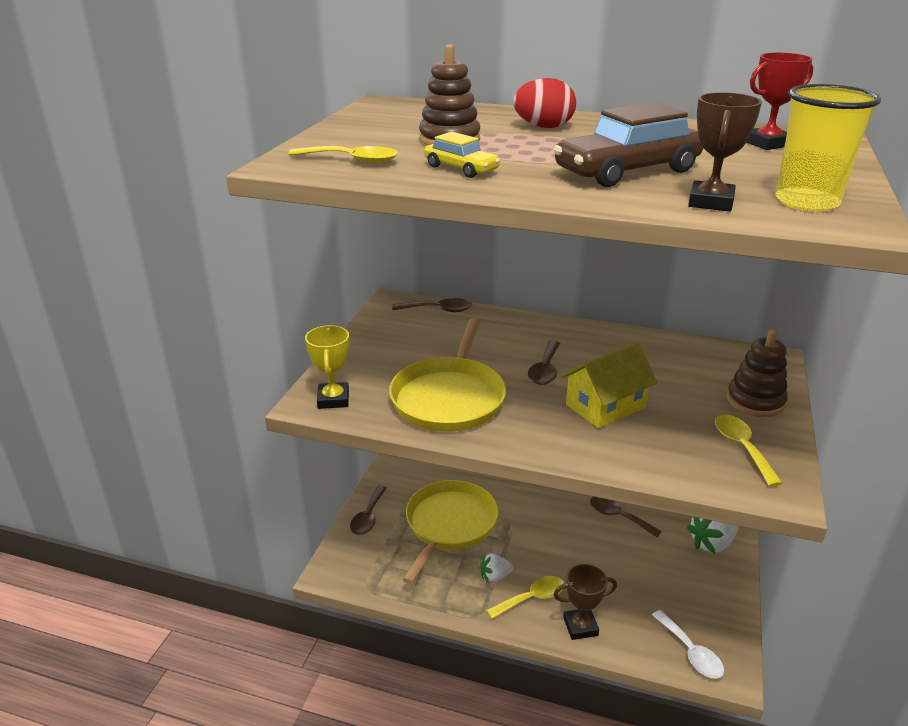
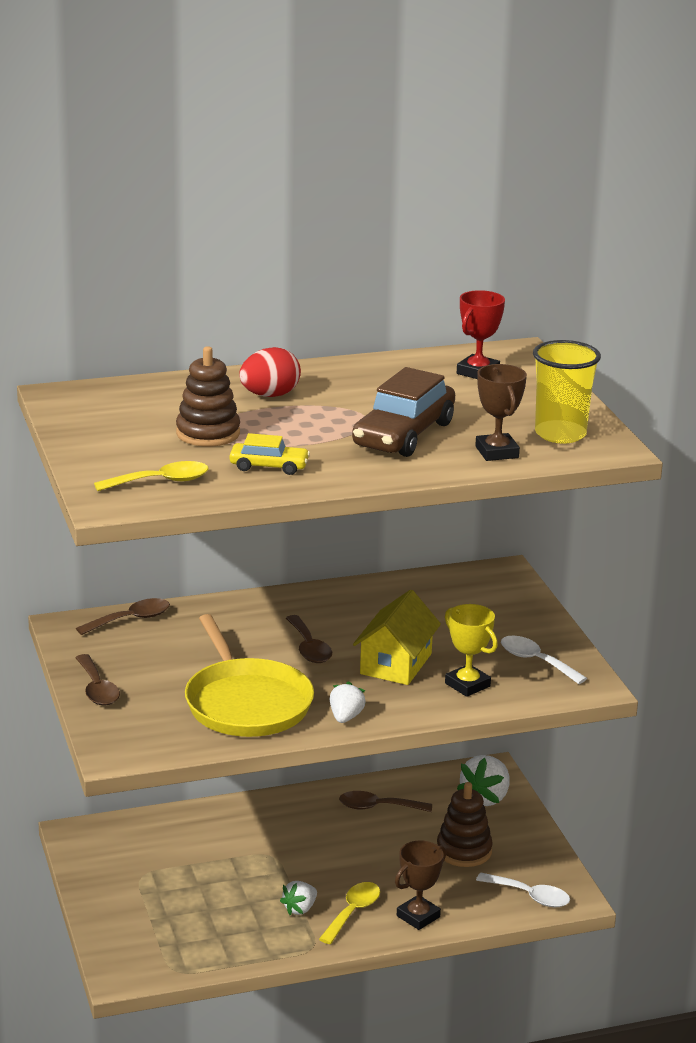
camera: 35 degrees left, 5 degrees down
yellow trophy [305,325,349,409] -> yellow trophy moved to [445,604,498,697]
brown spoon [350,485,387,535] -> brown spoon moved to [75,654,120,706]
yellow pan [402,480,499,584] -> none
yellow spoon [715,415,783,486] -> white spoon [501,635,587,684]
brown stacking toy [727,330,788,417] -> brown stacking toy moved to [437,782,493,867]
none -> white strawberry [330,681,366,723]

